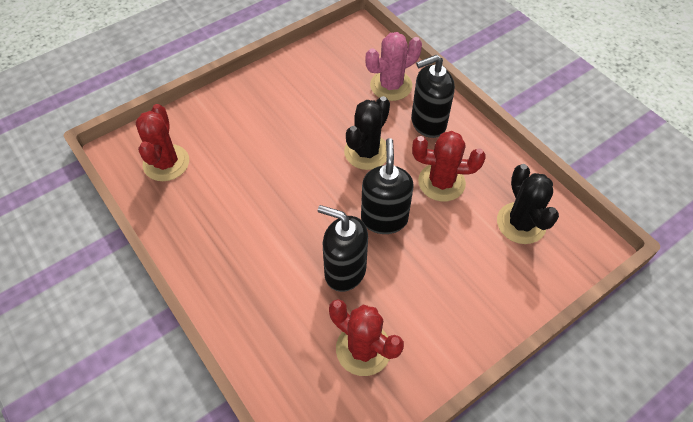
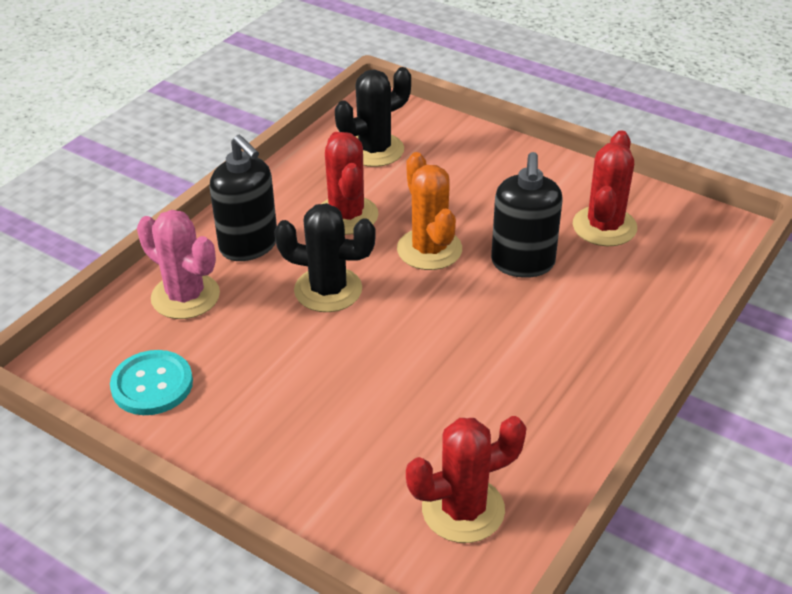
camera: 110 degrees left, 15 degrees down
black soap dispenser [361,138,414,234] -> orange cactus [397,152,462,270]
none -> turquoise button [110,350,193,415]

